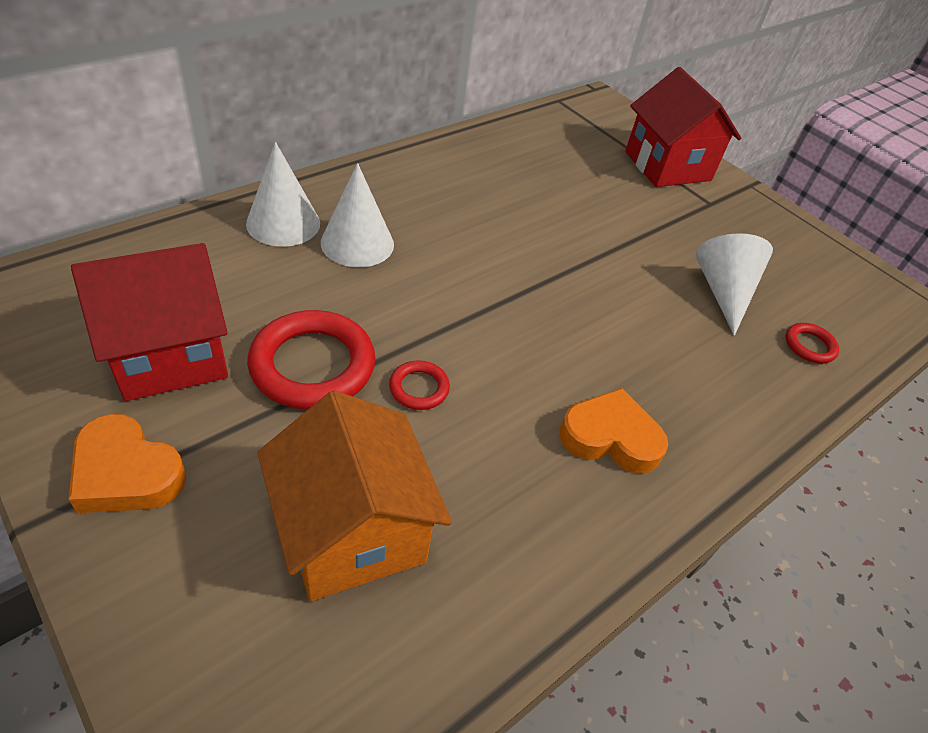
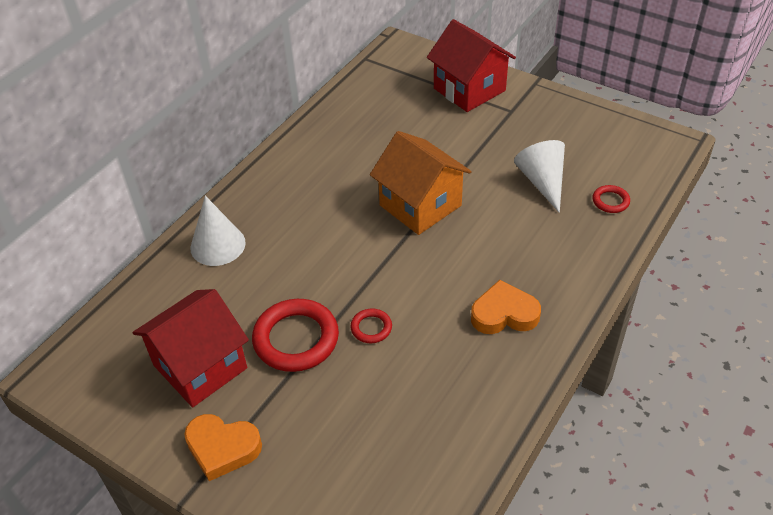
camera: 10 degrees left, 0 degrees up
orange house [257,391,452,601] -> orange house moved to [370,131,472,235]
white cone [321,163,394,267] -> none

